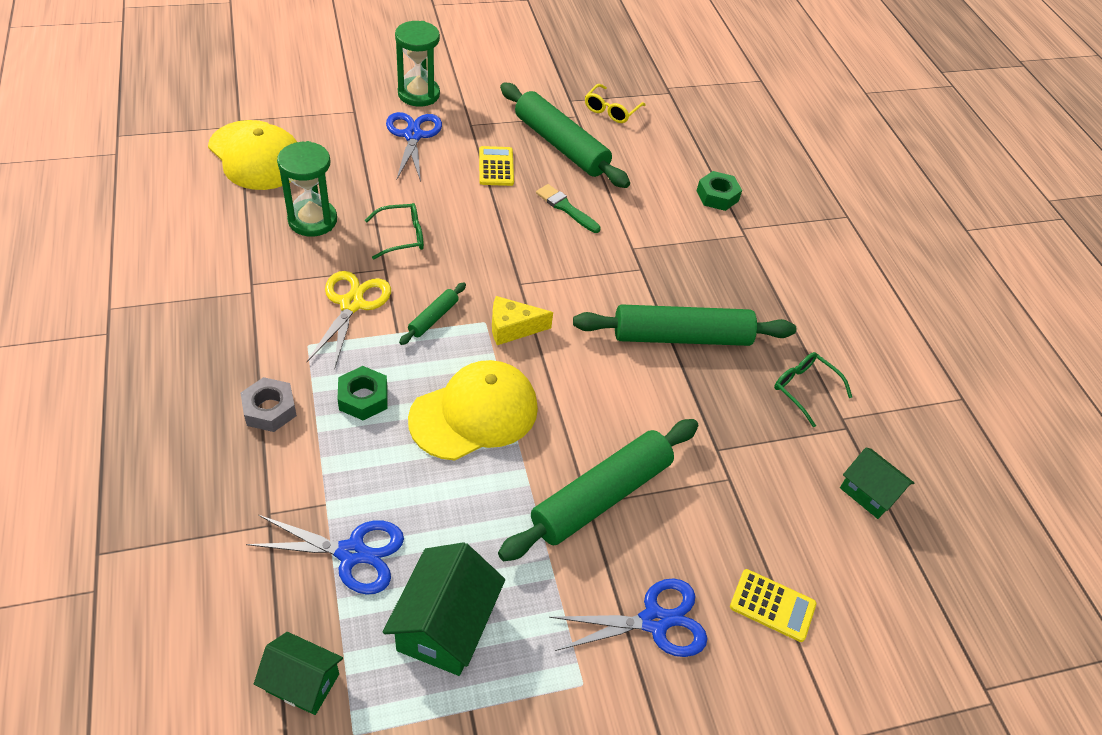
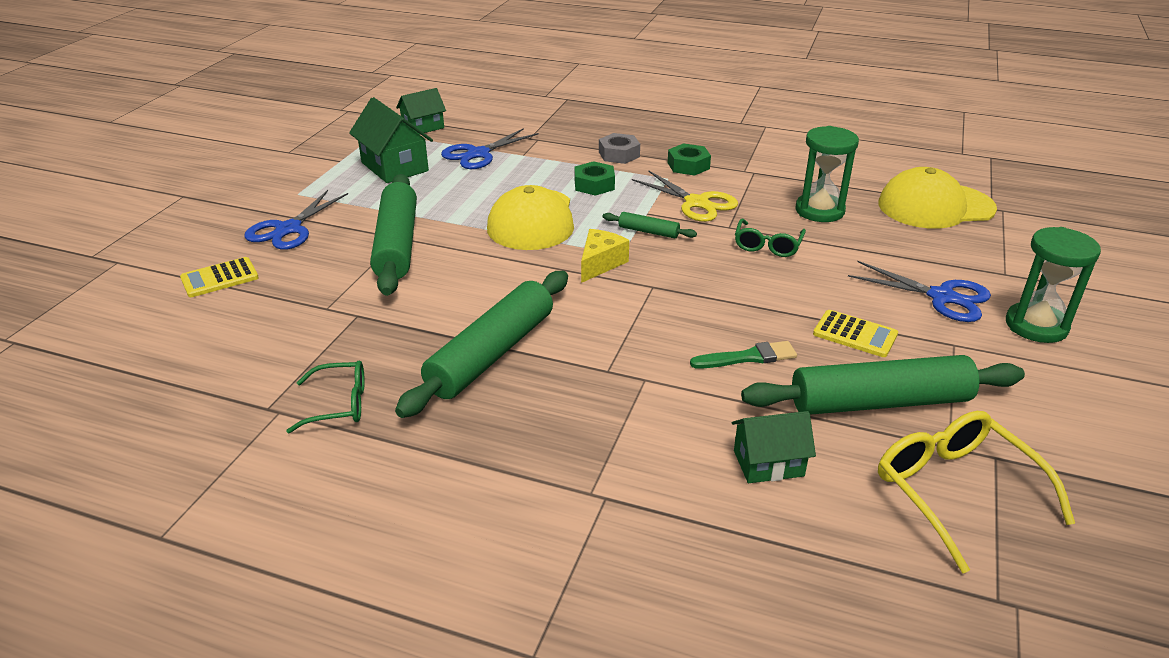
camera: 130 degrees right, 15 degrees down
green rolling pin [399,282,466,345] -> green rolling pin turned 45 degrees counterclockwise [603,212,697,238]
yellow glasses [585,84,646,123] -> yellow glasses [878,411,1075,573], size x1.63
green nut [697,171,742,211] -> green nut moved to [668,143,711,176]
green house [840,448,914,519] -> green house moved to [732,411,816,483]

